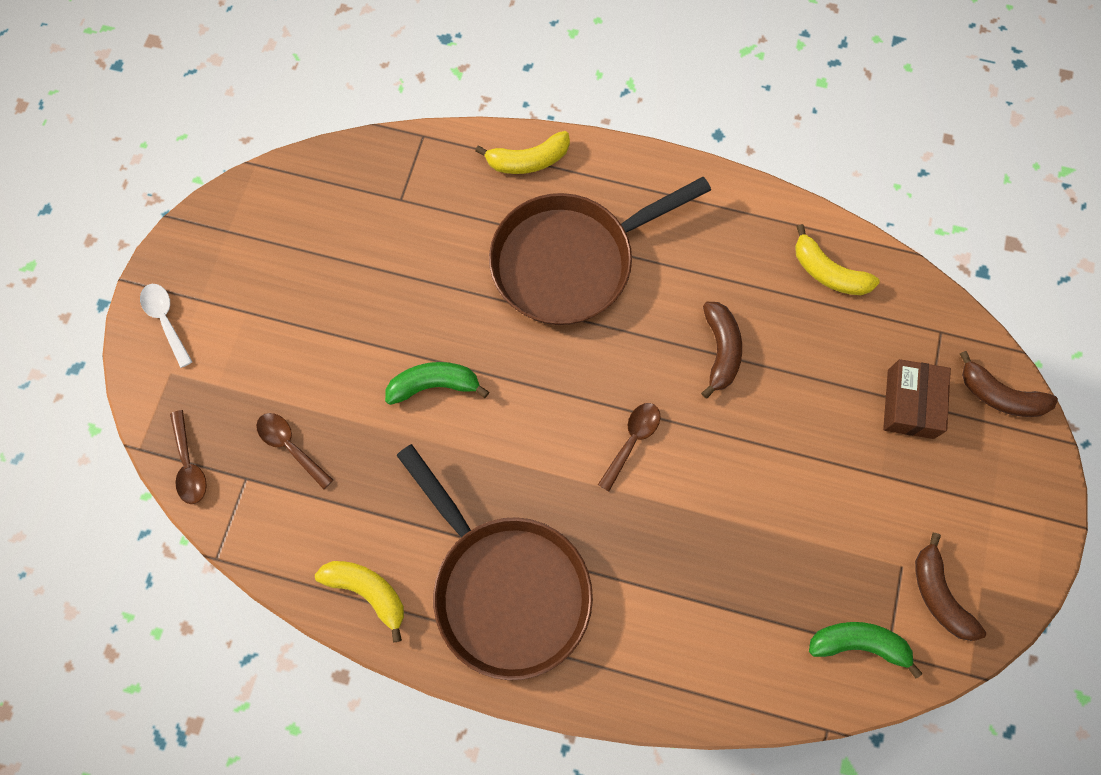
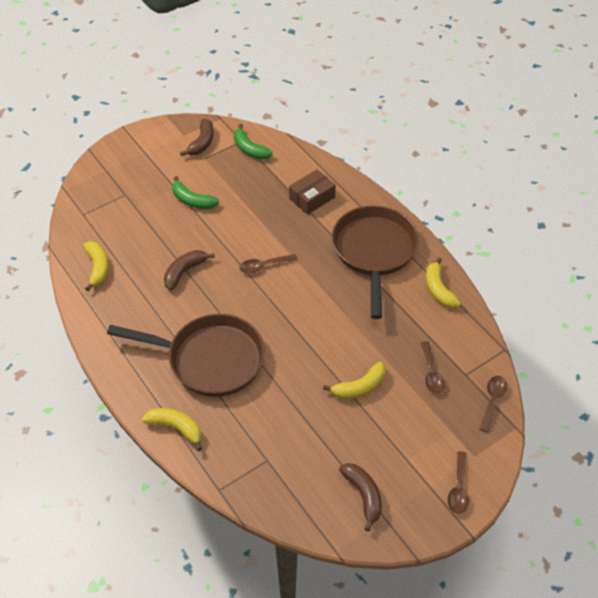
camera: 140 degrees left, 20 degrees down
white spoon [140,284,192,368] -> brown spoon [448,451,469,514]
green banana [385,362,489,405] -> green banana moved to [172,176,219,209]
brown box [883,359,951,439] -> brown box moved to [289,169,336,215]
brown banana [960,351,1058,417] -> brown banana moved to [339,463,382,531]
none -> yellow banana [323,362,385,399]

